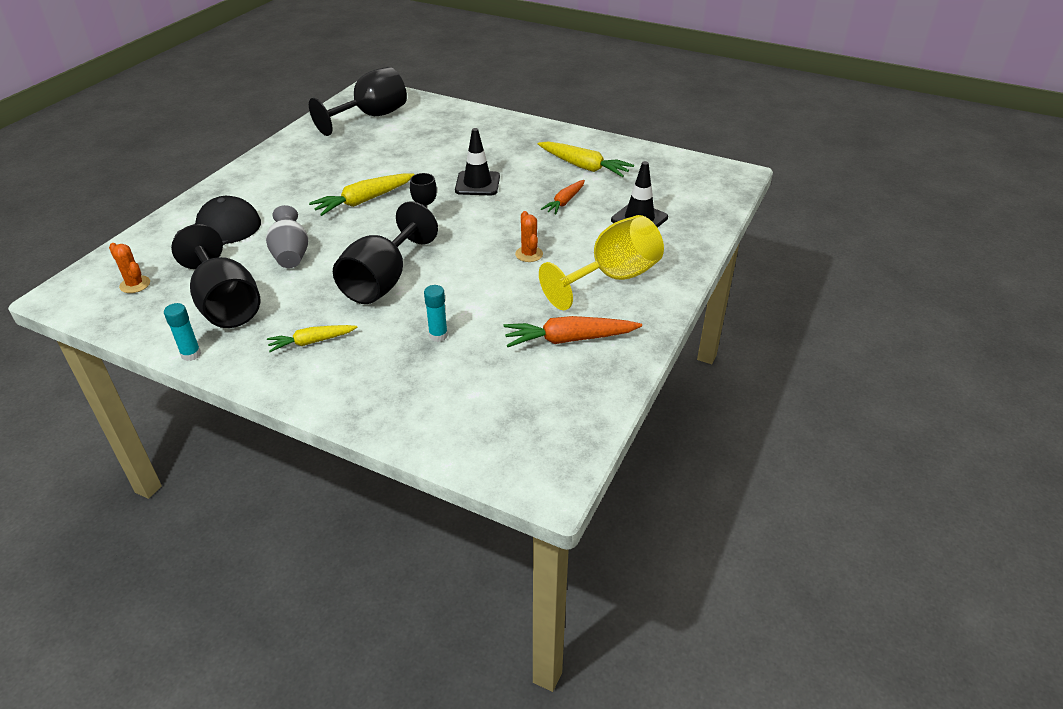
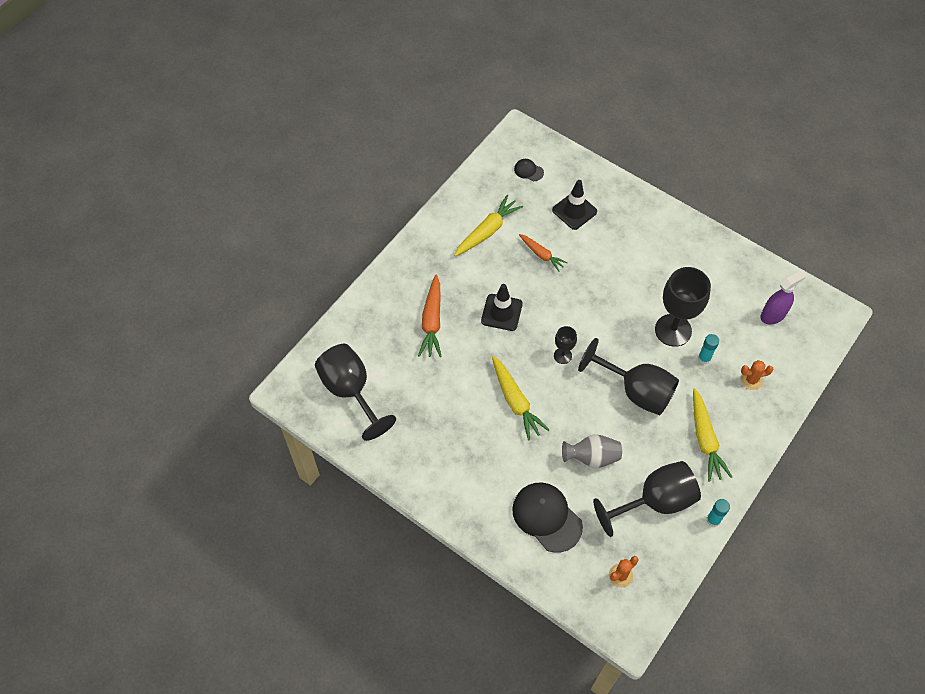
camera: 80 degrees left, 20 degrees up
yellow carrot [267,325,358,352] -> yellow carrot [693,388,732,482], size x1.56
orange carrot [503,316,642,347] -> orange carrot moved to [418,274,442,357]
orange cactus [515,211,543,262] -> orange cactus moved to [740,360,774,390]
yellow goblet [539,215,664,310] -> none
none -> black cap [514,159,544,181]
none -> black goblet [655,267,711,347]
none -> purple spray bottle [760,270,806,324]

